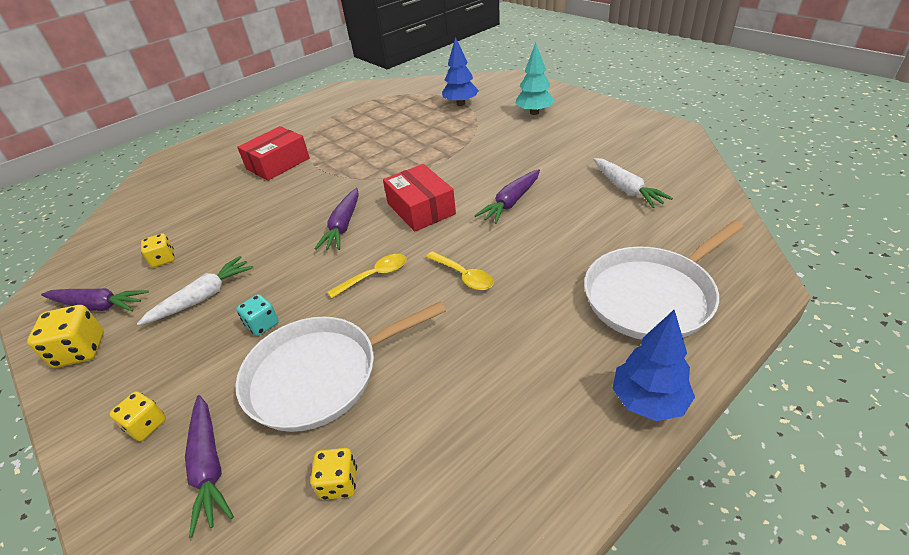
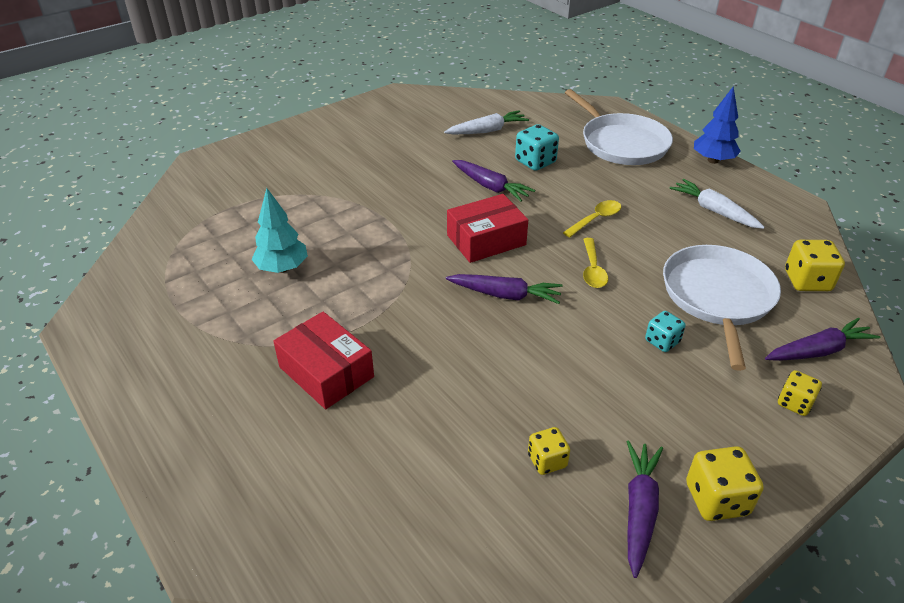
camera: 90 degrees left, 0 degrees up
white carrot [137,256,253,326] -> white carrot moved to [669,179,764,229]
white pan [235,301,446,432] -> white pan turned 150 degrees counterclockwise [663,245,781,371]
yellow dice [311,448,357,500] -> yellow dice [785,240,845,291], size x1.56
yellow spoon [328,254,407,298] -> yellow spoon turned 150 degrees counterclockwise [583,238,608,288]
blue tree [442,37,479,106] -> none
turquoise tree [515,43,555,115] -> turquoise tree moved to [251,188,308,273]
none -> turquoise dice [515,124,559,171]

